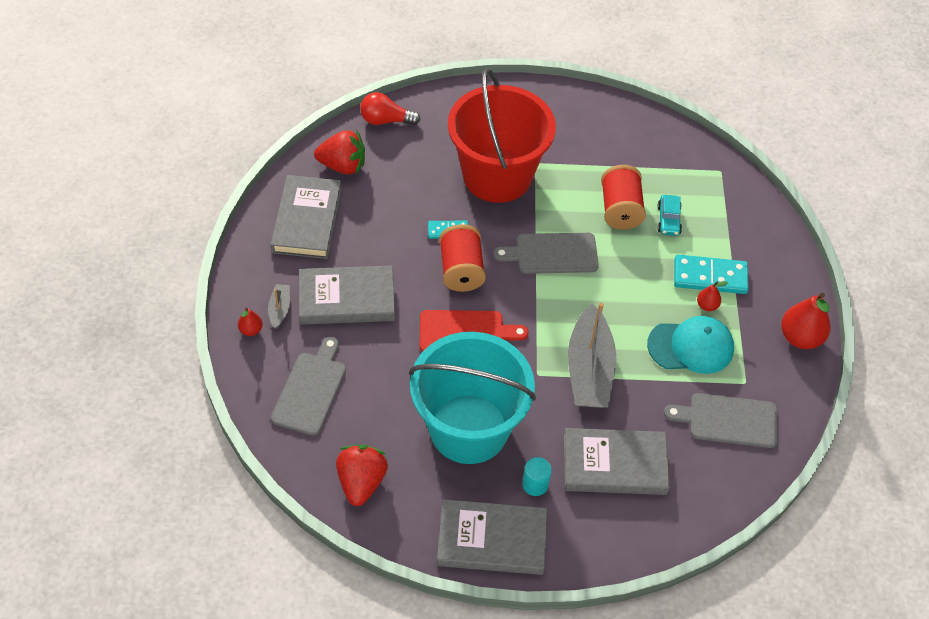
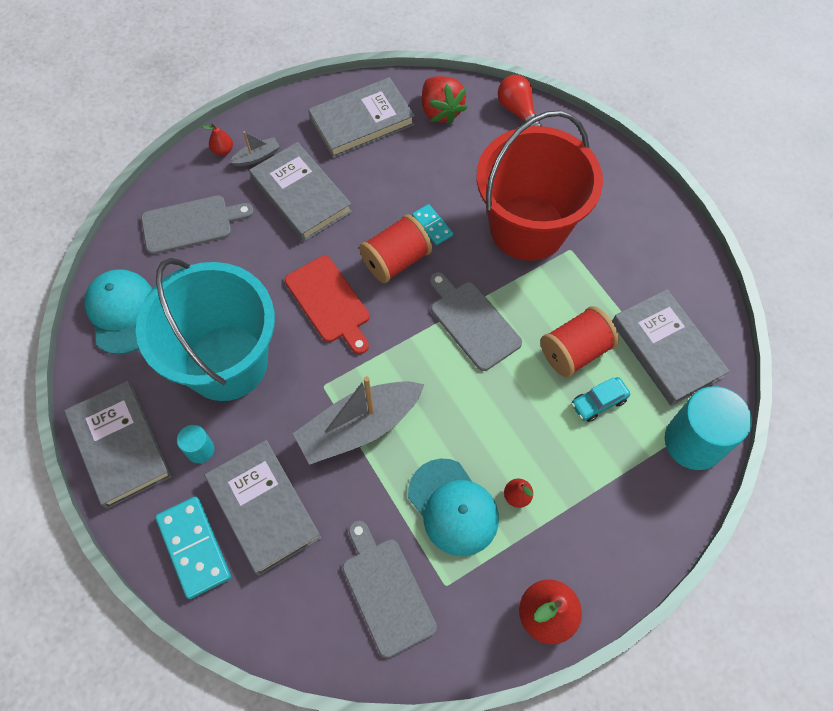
camera: 60 degrees right, 10 degrees up
red strawberry [336,445,388,506] -> turquoise cap [85,269,152,355]
turquoise domino [674,255,749,294] -> turquoise domino moved to [155,496,231,599]
none -> grey book [612,289,730,406]
none -> turquoise cylinder [665,386,752,470]

